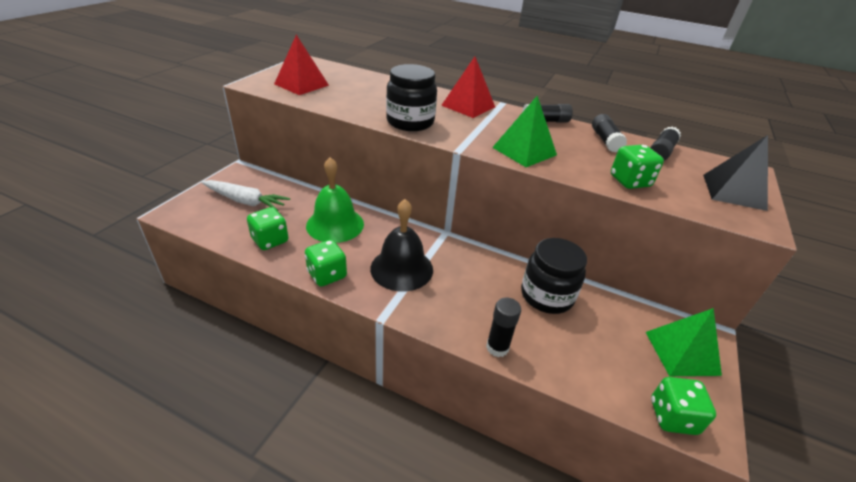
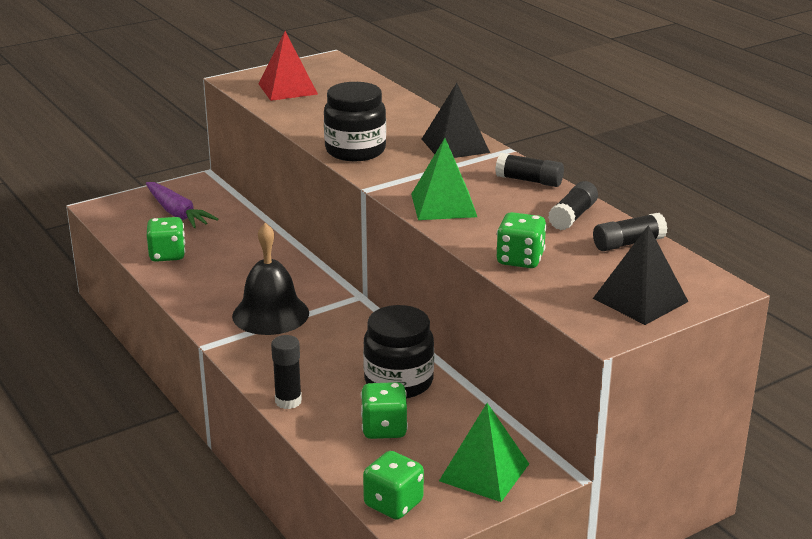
camera: 35 degrees right, 10 degrees down
white carrot [201,180,290,211] -> purple carrot [146,182,218,228]
green dice [305,240,347,287] -> green dice moved to [361,382,408,439]
green bell [306,157,364,243] -> none
red pyramid [441,57,495,118] -> black pyramid [422,83,490,158]

